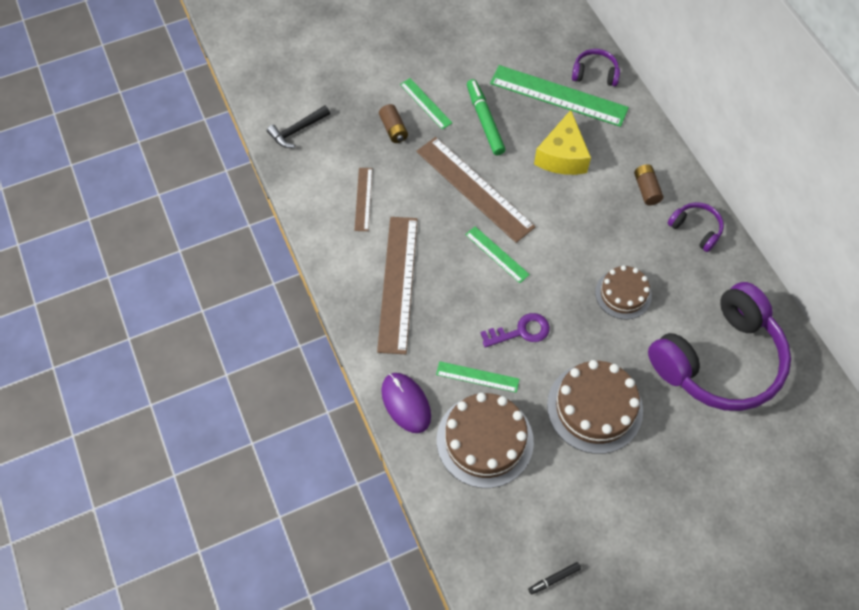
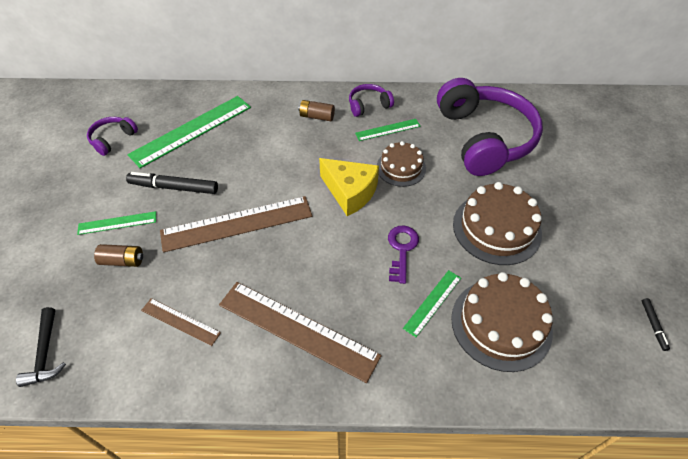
camera: 65 degrees left, 10 degrees down
purple mouse [381,373,431,433] -> none
green ruler [465,226,530,283] -> green ruler moved to [355,119,421,141]
green marker [467,79,505,156] -> black marker [126,172,218,194]
yellow cheese [534,110,591,175] -> yellow cheese moved to [319,158,379,216]
purple headphones [572,49,620,86] -> purple headphones moved to [87,117,138,156]

